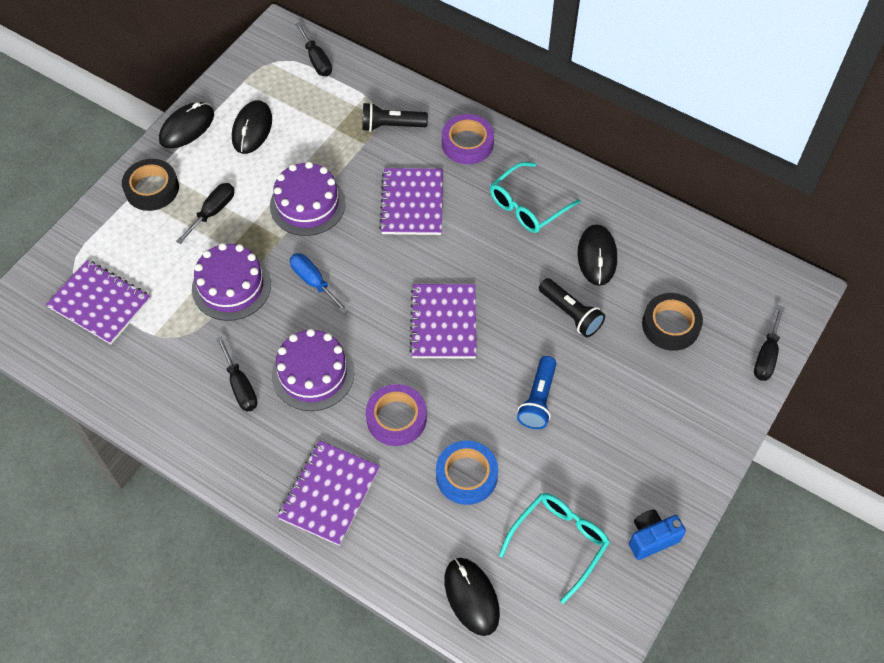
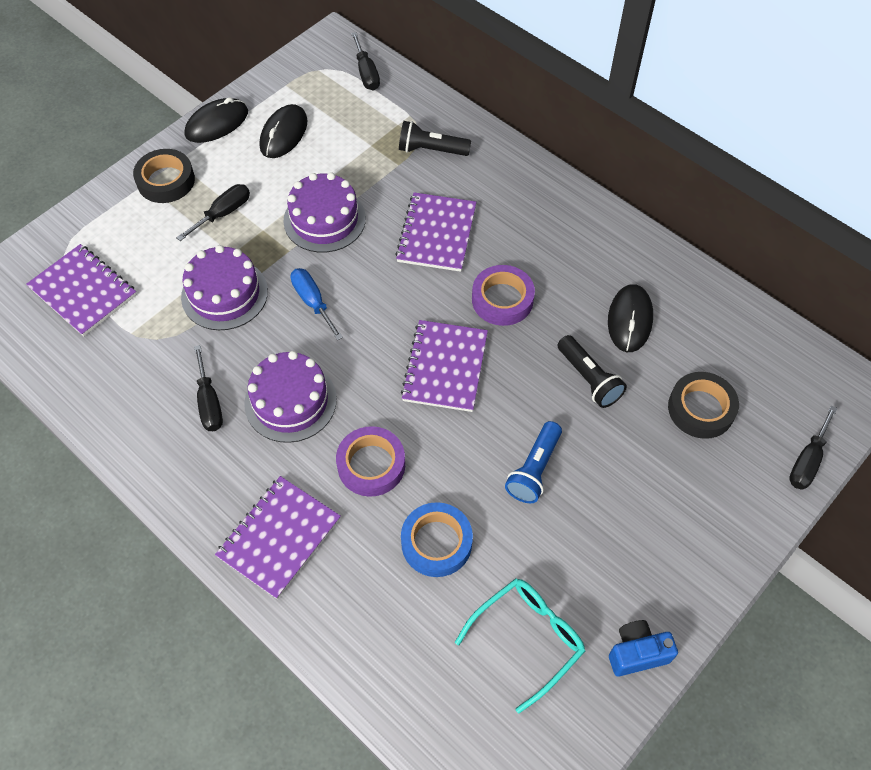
camera: 10 degrees right, 0 degrees up
purple tape [442,114,494,164] -> purple tape moved to [472,265,535,326]
black mouse [444,558,500,636] -> none
turquoise glasses [490,162,581,233] -> none

